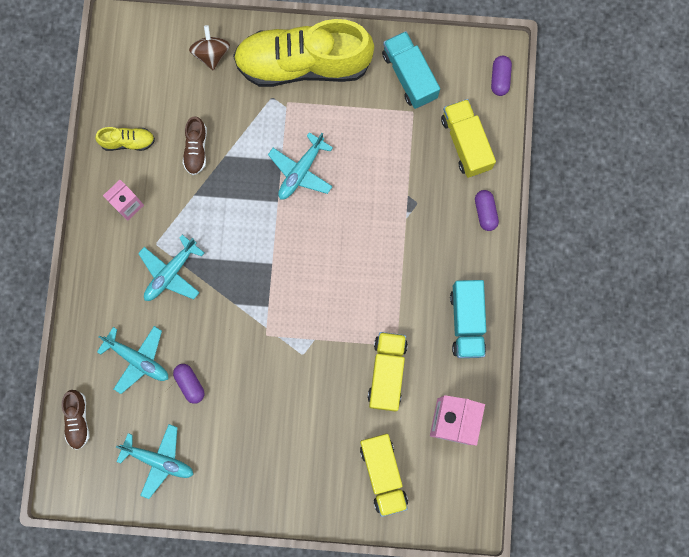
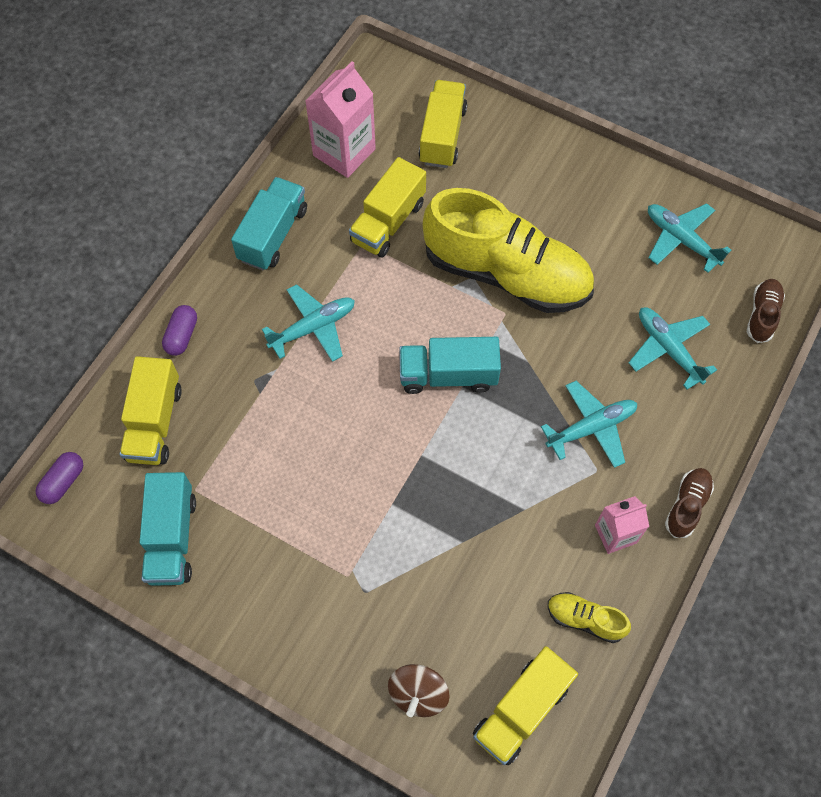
camera: 155 degrees left, 15 degrees down
purple capsule [173,364,204,404] -> none
brown shoe [183,116,207,175] -> brown shoe moved to [665,468,714,538]
yellow shoe [233,19,374,87] -> yellow shoe moved to [423,188,594,313]
turquoise plane [268,132,333,199] -> turquoise plane moved to [262,284,355,362]
none -> turquoise truck [399,337,501,394]
none -> yellow truck [473,646,578,765]

